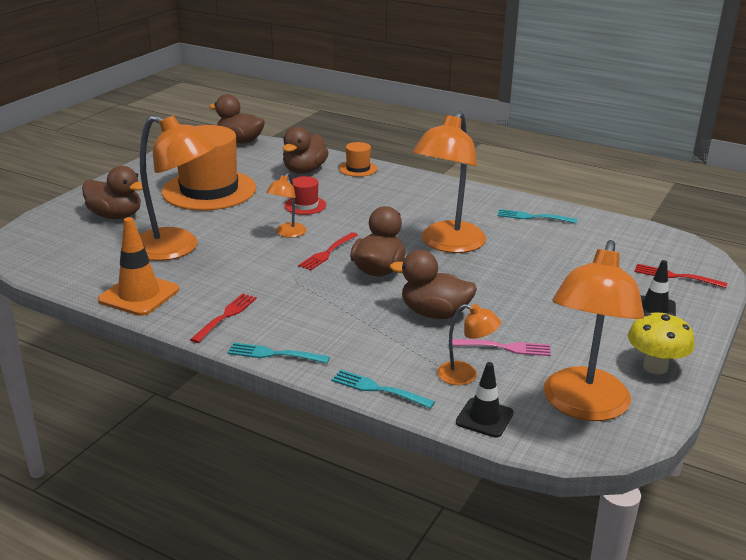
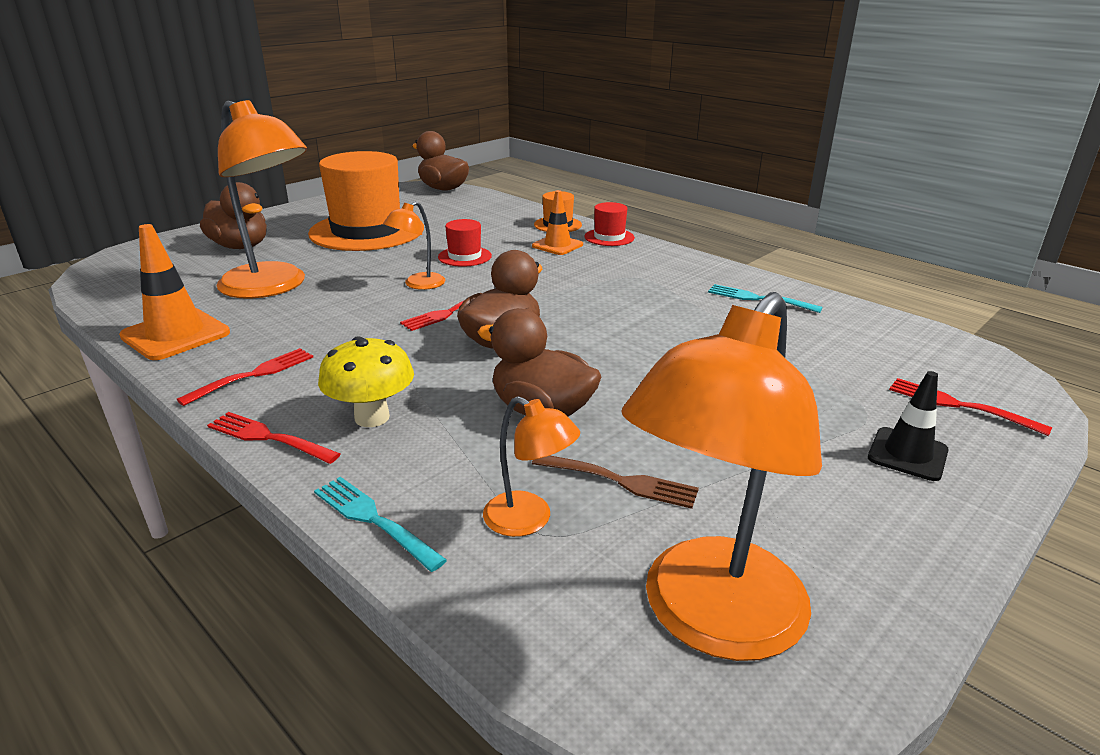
camera: 15 degrees right, 0 degrees up
turquoise fork [227,342,330,364] -> red fork [207,412,340,464]
brown duck [283,127,328,174] -> none
orange lamp [412,111,486,253] -> none
pink fork [452,339,551,356] -> brown fork [532,456,699,509]
black traffic cone [456,362,514,438] -> none
yellow mushroom [628,312,695,375] -> yellow mushroom moved to [318,336,414,427]
none -> orange traffic cone [532,190,583,255]
none -> red hat [585,202,635,246]

